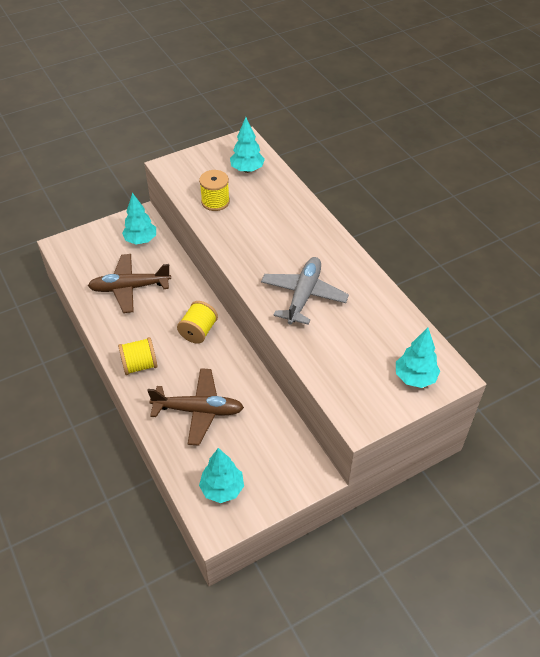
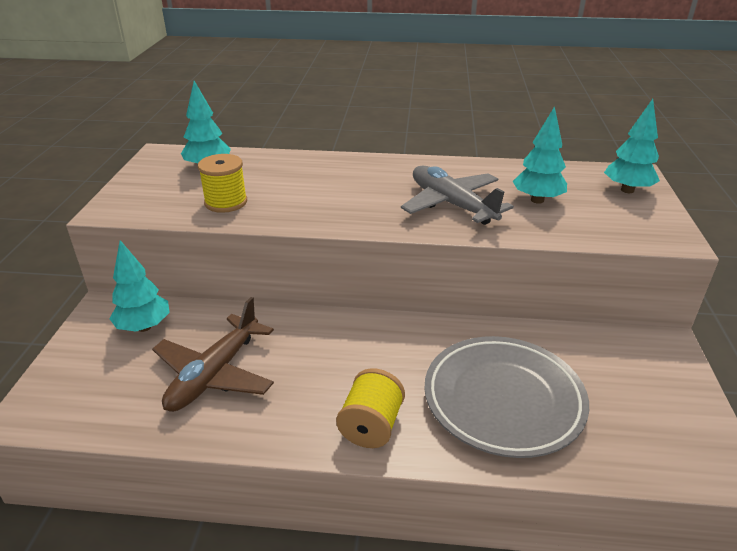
camera: 55 degrees left, 15 degrees down
brown plane [147,368,244,446] -> grey plate [424,336,589,458]
yellow spool [177,301,218,344] -> none
turquoise tree [199,448,244,503] -> turquoise tree moved to [513,106,567,204]

